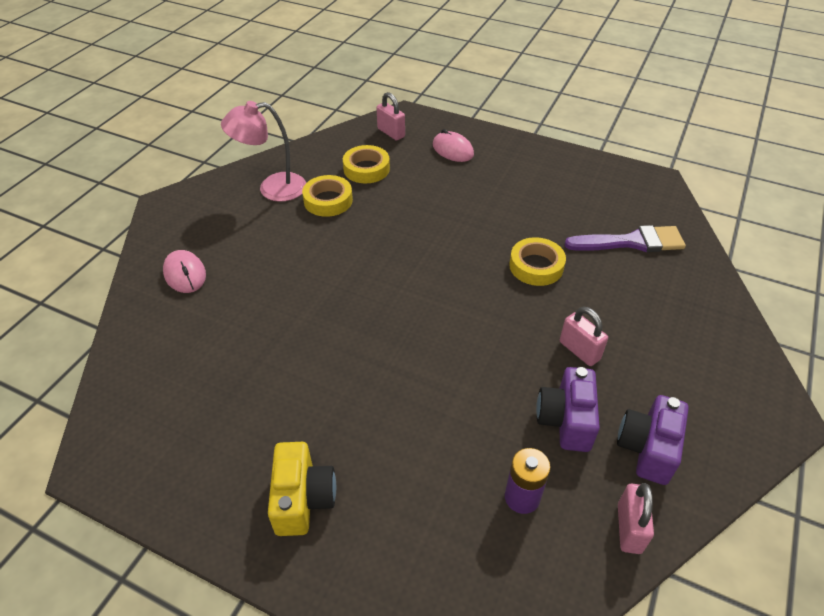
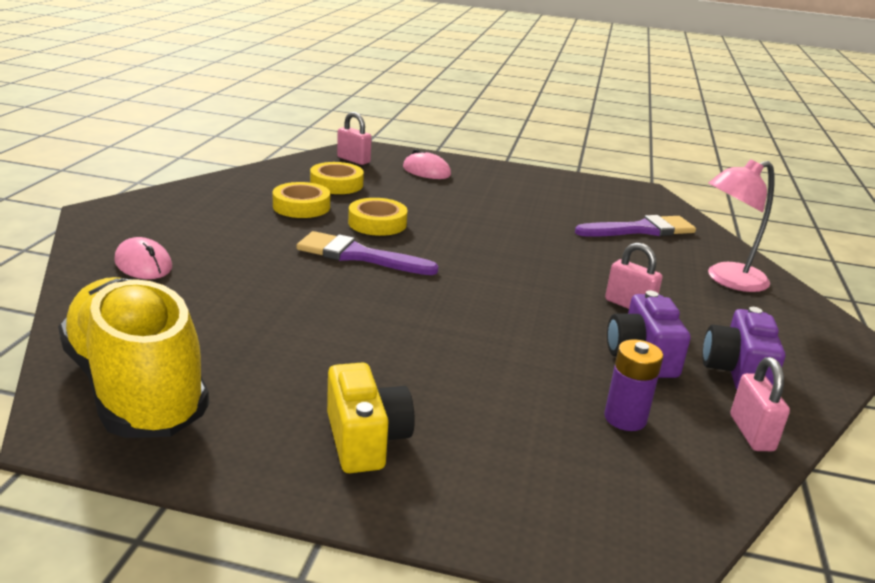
camera: 15 degrees left, 20 degrees down
pink lamp [221,101,306,202] -> pink lamp moved to [708,159,774,292]
yellow tape [509,237,566,286] -> yellow tape moved to [348,198,407,236]
none -> yellow shoe [58,277,209,438]
none -> purple brush [297,231,439,275]

